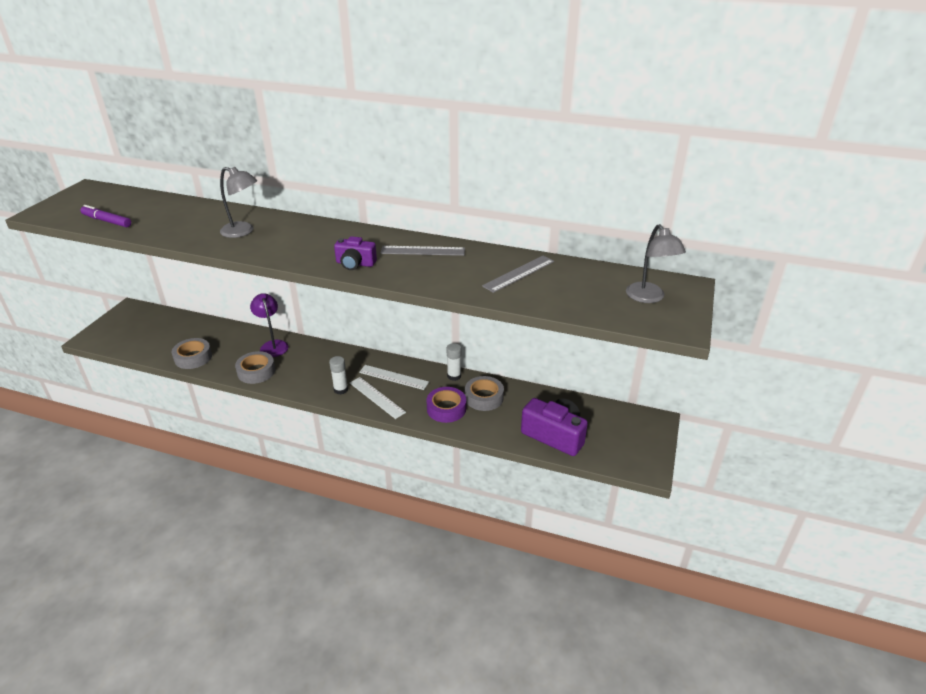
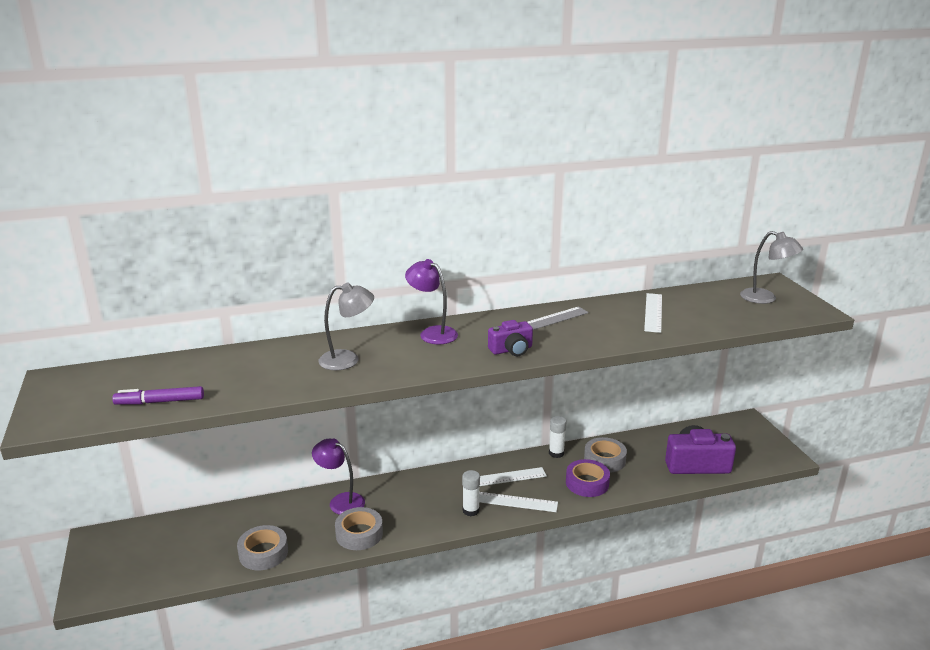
camera: 35 degrees left, 10 degrees down
grey ruler [482,256,554,293] -> white ruler [644,293,662,333]
none -> purple lamp [405,259,458,344]

